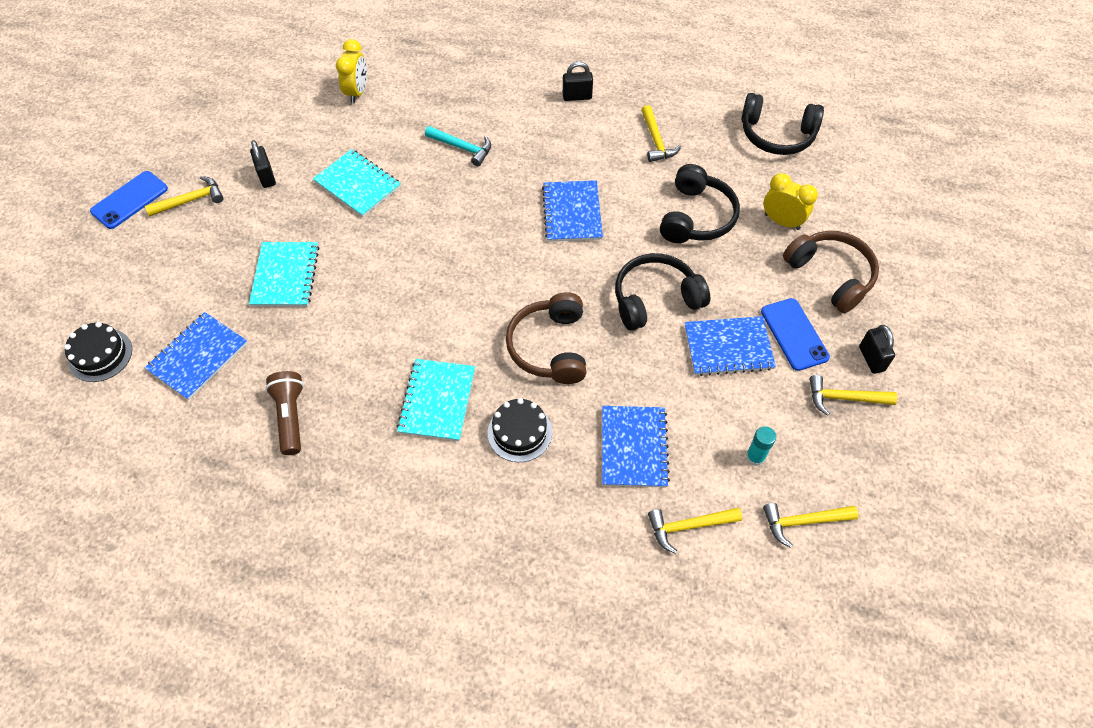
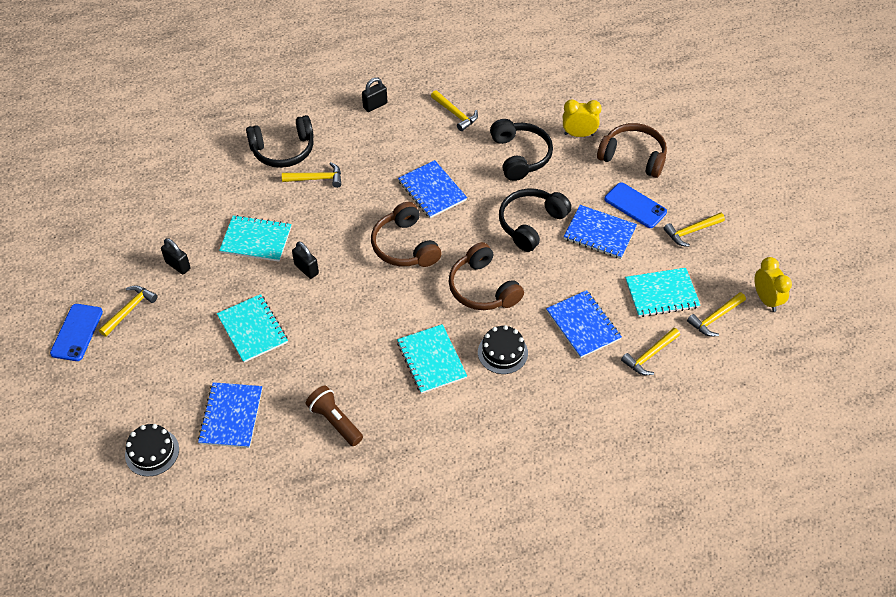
camera: 30 degrees left, 5 degrees down
yellow clock [336,39,367,103] -> yellow clock moved to [754,257,792,312]
turquoise hammer [425,126,491,166] -> yellow hammer [282,162,341,188]
blue notebook [685,316,776,376] -> blue notebook turned 60 degrees clockwise [563,205,637,259]
black headphones [741,93,824,155] -> black headphones moved to [246,115,314,168]
turquoise glue stick [746,426,776,466] -> turquoise notebook [625,268,700,317]
black padlock [859,325,895,374] -> black padlock moved to [292,242,319,279]
none -> brown headphones [371,202,442,267]

